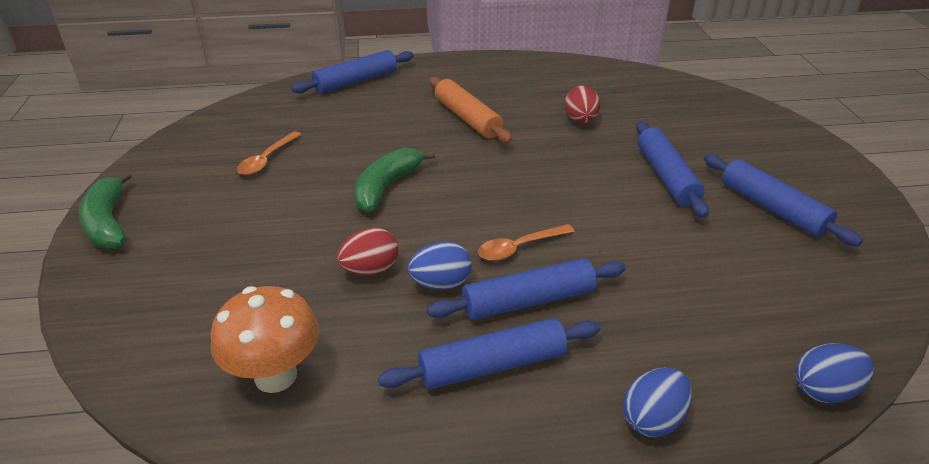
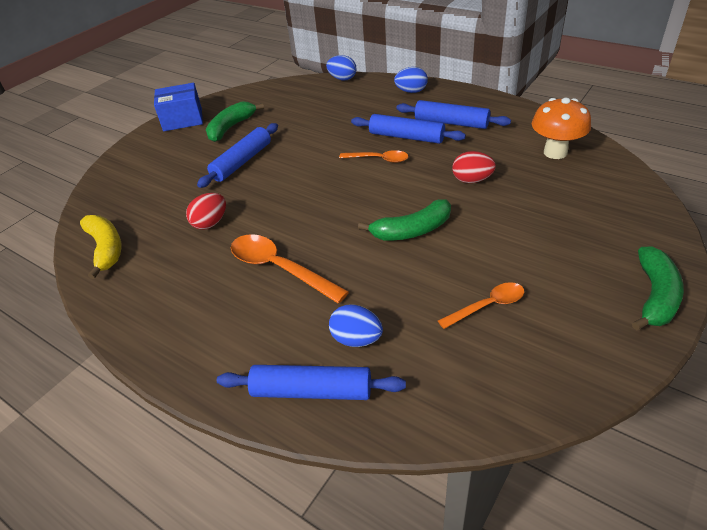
camera: 135 degrees left, 5 degrees up
blue egg [408,241,472,290] -> blue egg moved to [329,304,383,347]
orange rolling pin [429,77,513,143] -> orange spoon [231,234,349,304]
blue rolling pin [704,154,863,246] -> green banana [206,102,264,142]
none -> yellow banana [80,215,122,279]
none -> blue box [154,83,203,131]

